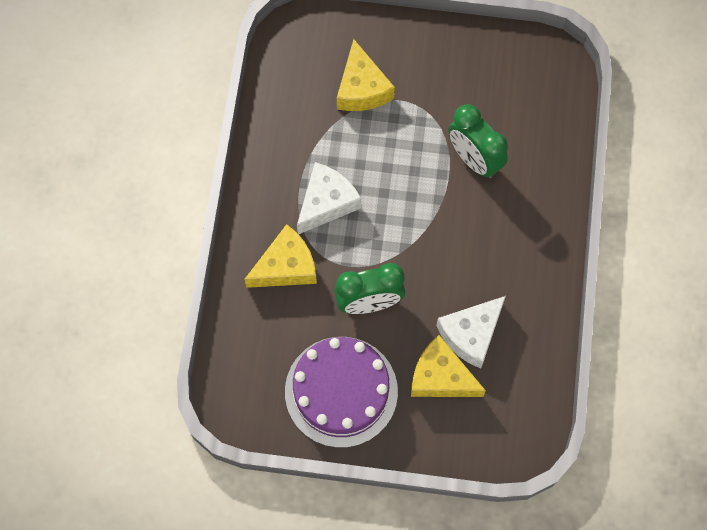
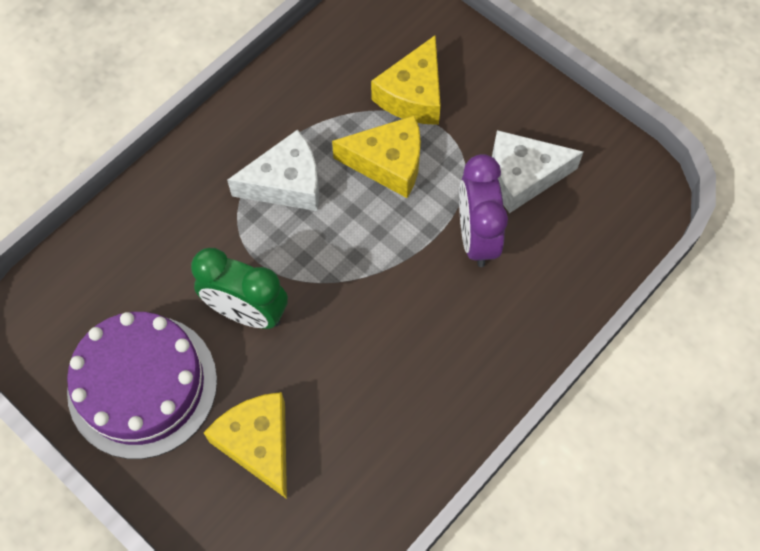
camera: 35 degrees right, 5 degrees down
yellow cheese [244,224,317,288] -> yellow cheese moved to [332,115,421,198]
white cheese [436,296,506,368] -> white cheese moved to [492,130,583,213]
green clock [448,104,508,178] -> purple clock [459,154,508,267]

